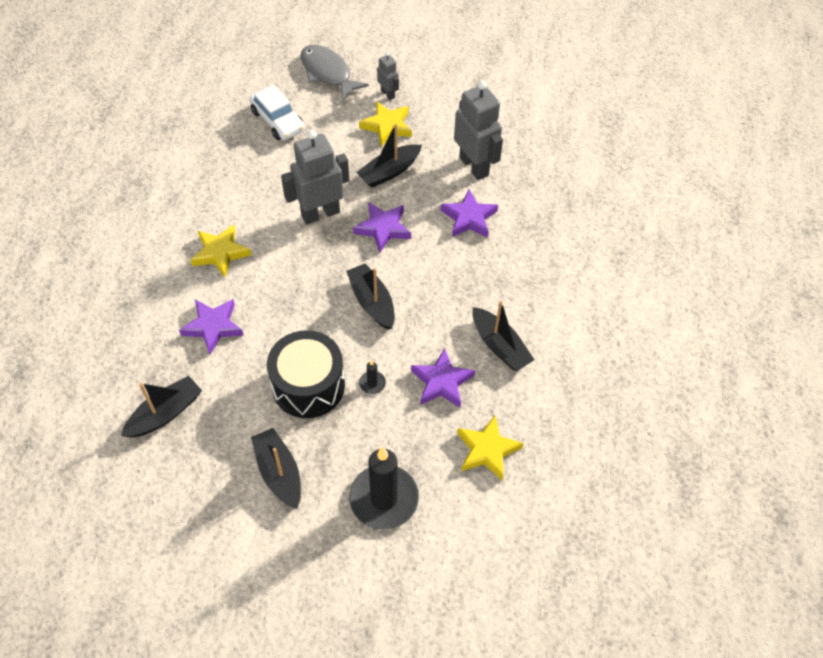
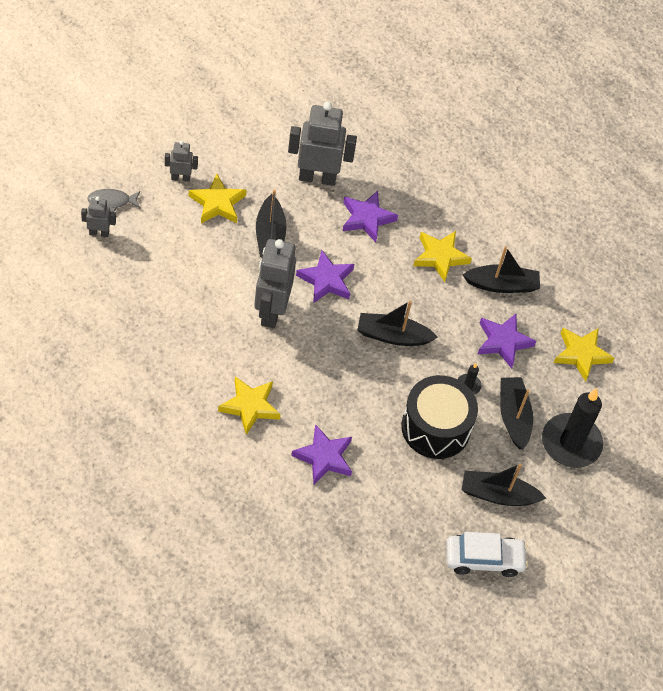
camera: 60 degrees left, 0 degrees up
black boat [121,376,202,438] -> black boat moved to [500,377,533,450]
white car [249,85,305,140] -> white car moved to [446,532,528,577]
grey fish [300,45,369,100] -> grey fish [87,189,140,212], size x0.57
none -> grey robot [81,197,116,237]
none -> yellow star [413,231,472,282]

